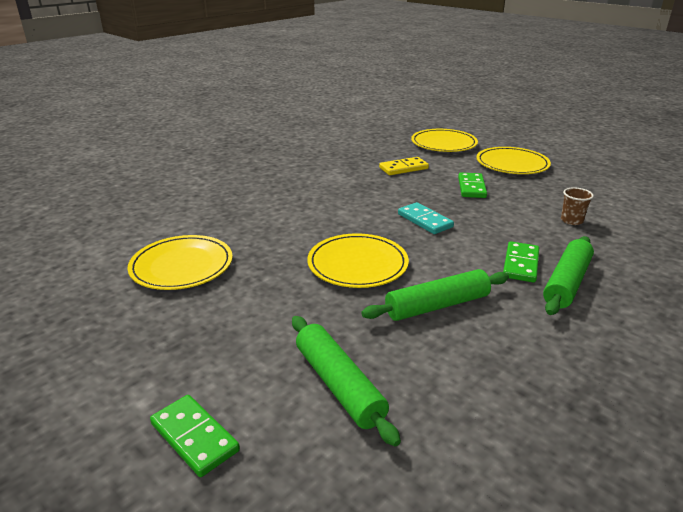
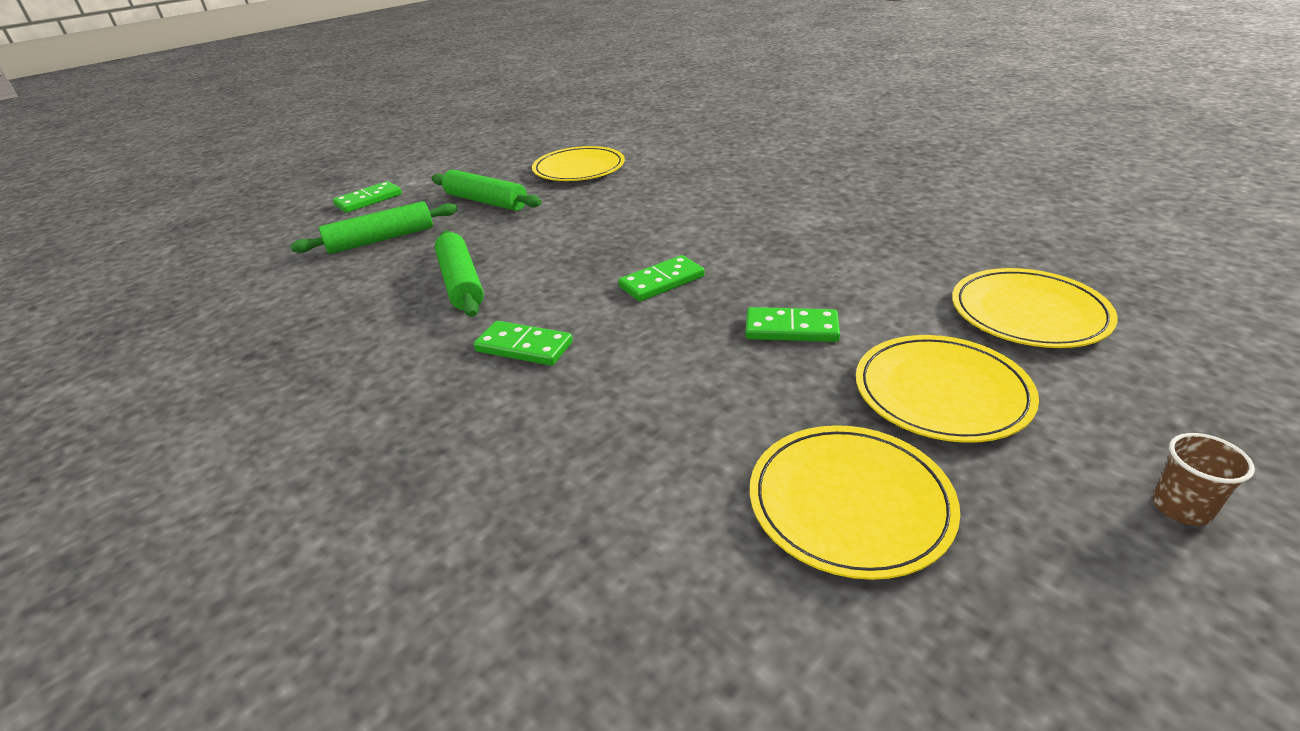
camera: 95 degrees right, 5 degrees up
yellow plate [307,233,409,288] -> yellow plate moved to [750,425,960,580]
yellow domino [379,157,429,175] -> none
turquoise domino [398,202,454,234] -> green domino [618,255,705,301]
green rolling pin [543,236,594,315] -> green rolling pin moved to [432,170,542,211]
brown cup [561,187,594,225] -> brown cup moved to [1153,433,1255,526]

